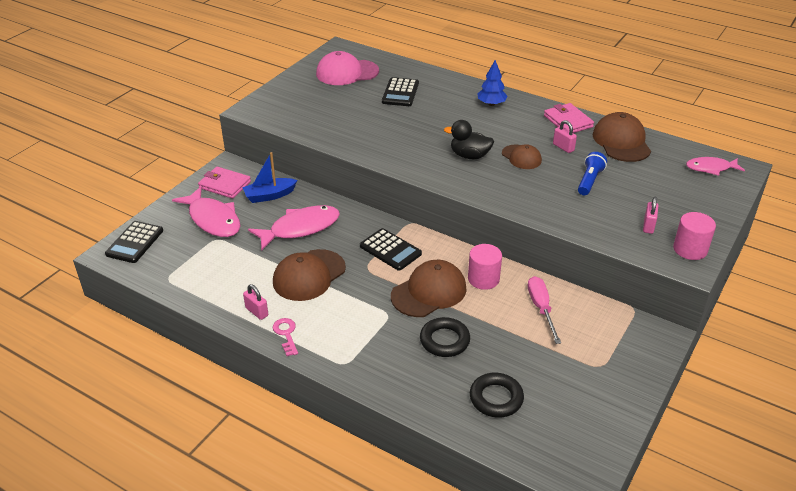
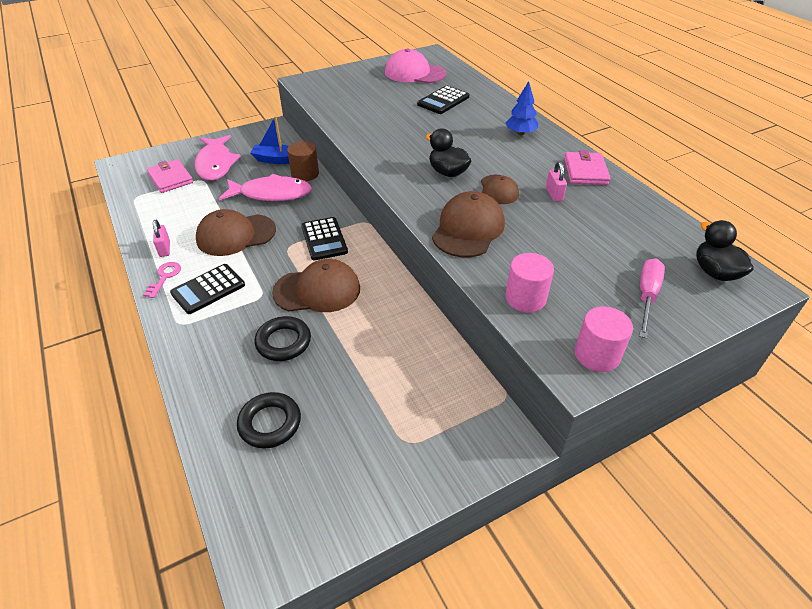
camera: 30 degrees right, 5 degrees up
black calculator [105,221,163,263] -> black calculator moved to [170,264,245,314]
pink wallet [198,166,251,199] -> pink wallet moved to [147,159,193,193]
pink cylinder [468,244,502,290] -> pink cylinder moved to [505,253,554,312]
pink screwdriver [528,276,561,344] -> pink screwdriver moved to [639,258,665,338]
blue flashlight [578,152,607,195] -> none
brown cap [593,112,651,162] -> brown cap moved to [432,191,505,257]
pink padlock [643,197,658,234] -> none
pink fish [686,157,745,176] -> black duck [696,220,754,281]
none -> brown cylinder [287,141,319,181]

